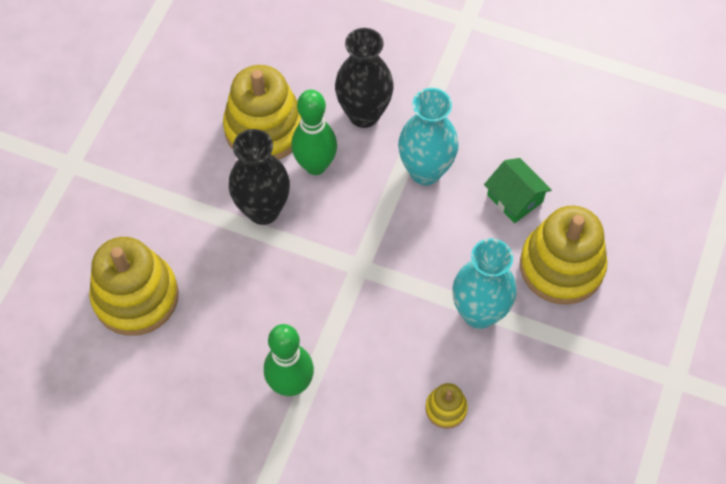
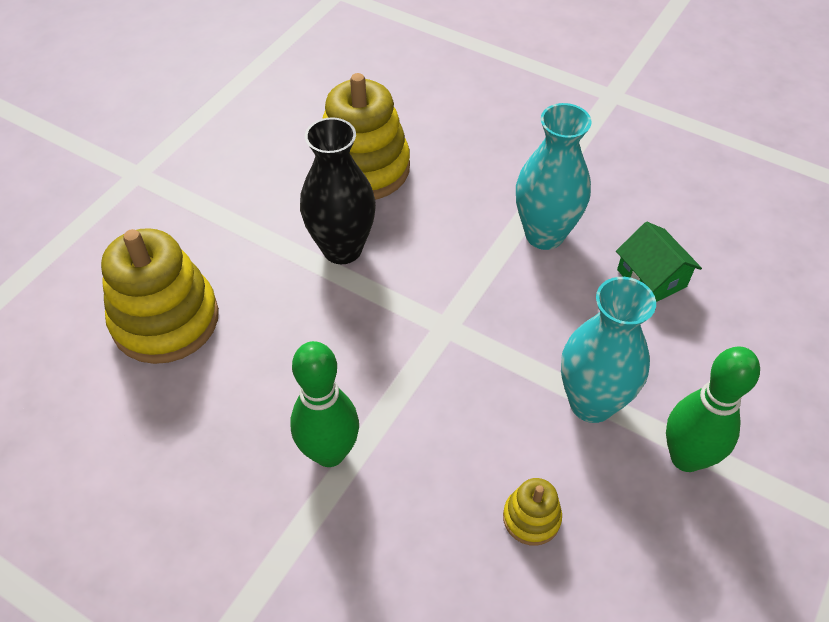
camera: 10 degrees right, 10 degrees down
green bowling pin [291,90,337,175] -> green bowling pin moved to [666,347,760,472]
black vase [335,28,394,128] -> none
yellow stacking toy [520,206,608,304] -> none

